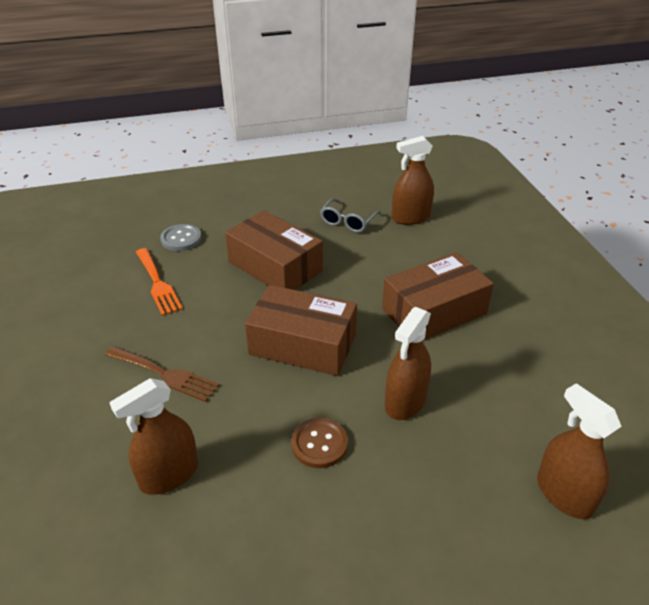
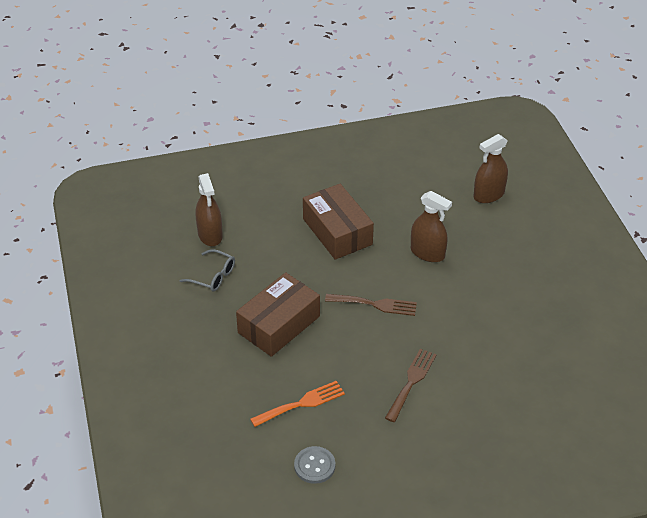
camera: 90 degrees left, 5 degrees up
brown spray bottle [109,378,198,495] -> none
grey button [160,224,202,251] -> grey button moved to [294,446,335,484]
brown box [245,285,357,376] -> brown fork [325,294,417,316]
brown button [291,418,348,468] -> none

